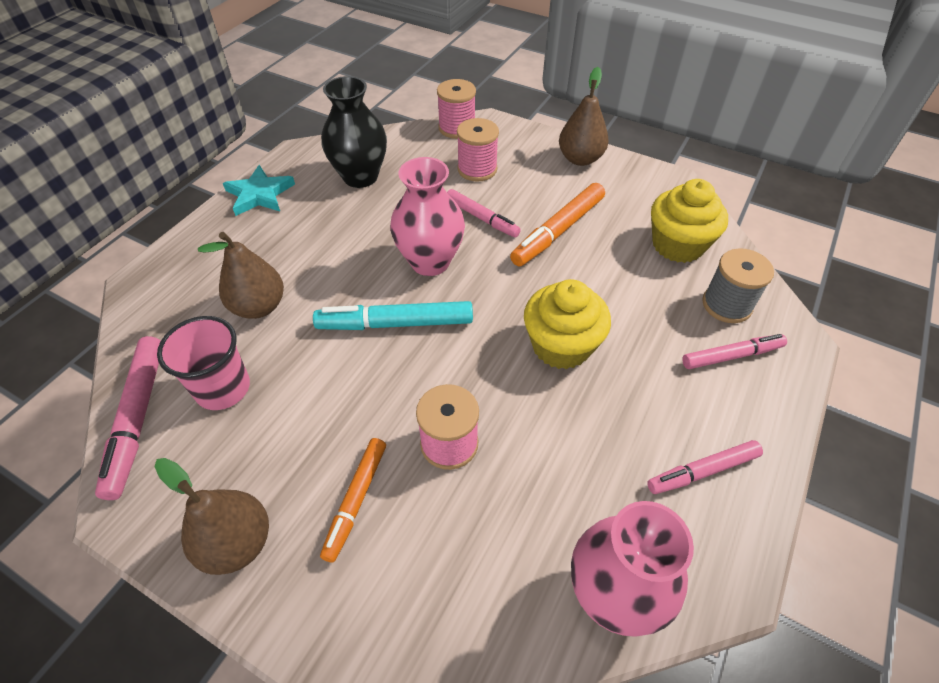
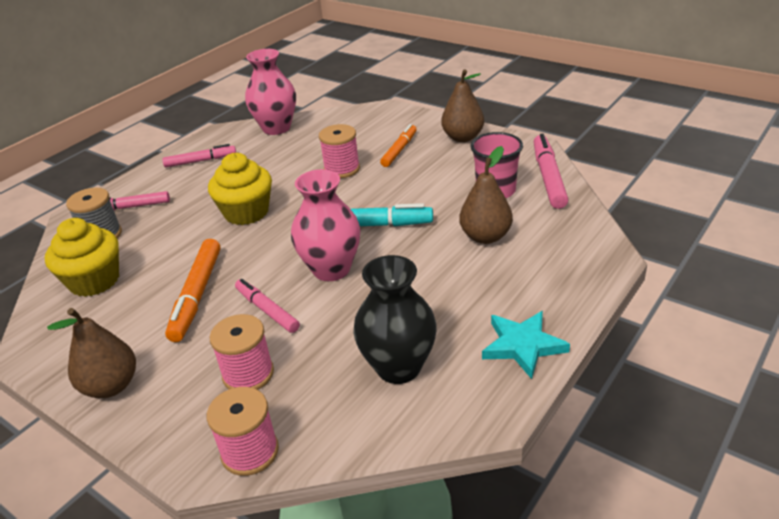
camera: 170 degrees left, 15 degrees down
orange marker [510,183,605,266] -> orange marker turned 135 degrees clockwise [165,239,220,342]

